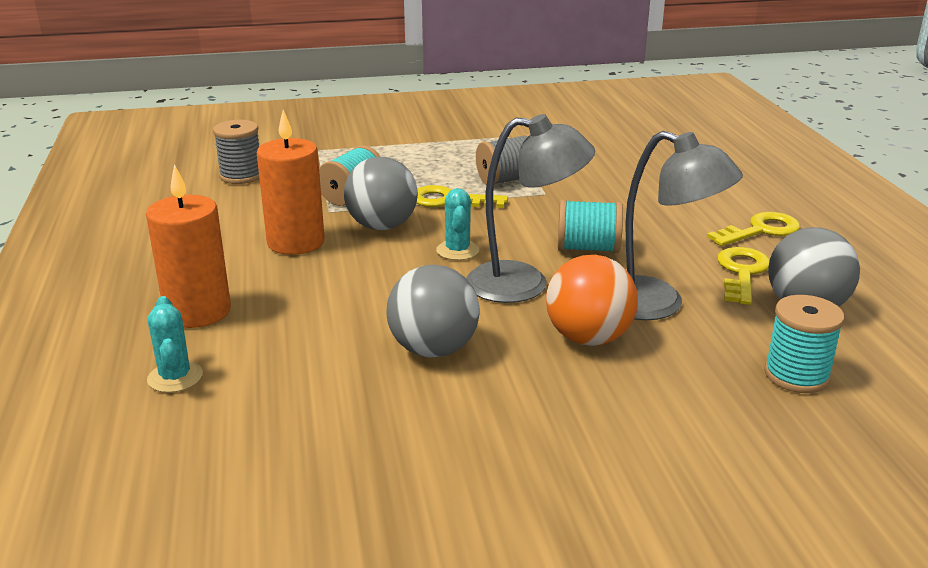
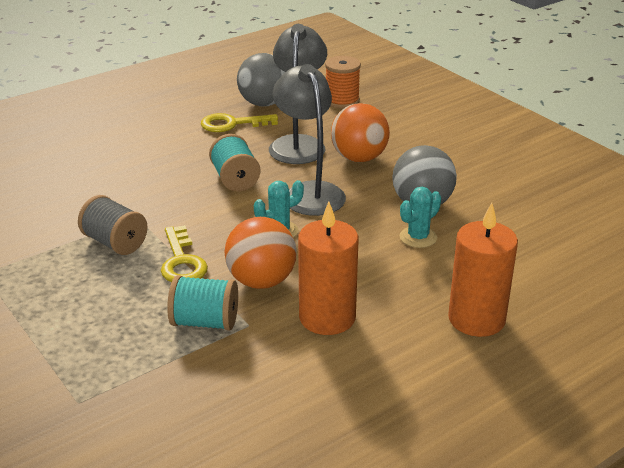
camera: 115 degrees left, 5 degrees up
turquoise cactus [147,296,203,393] -> turquoise cactus moved to [400,187,441,248]
grey spool [213,120,259,184] -> none
grey ball [344,157,418,230] -> orange ball [224,217,297,289]
yellow key [707,212,800,246] -> none
turquoise spool [764,295,845,393] -> orange spool [325,56,361,109]

